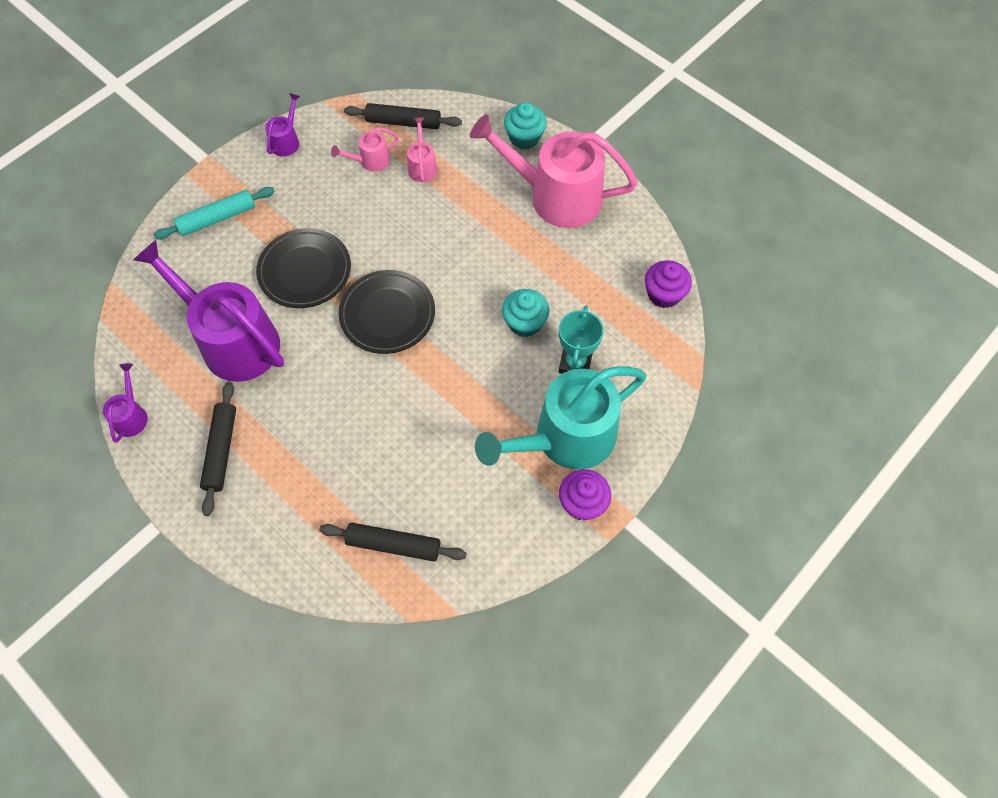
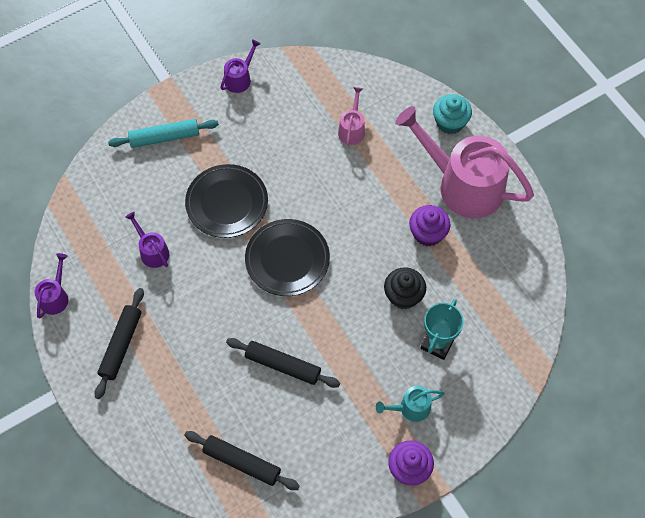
camera: 15 degrees right, 0 degrees up
purple watering can [133,240,284,382] -> purple watering can [125,212,169,268], size x0.43
pink watering can [331,127,399,172] -> none
black rolling pin [344,103,462,129] -> black rolling pin moved to [226,338,340,388]
turquoise watering can [475,366,646,469] -> turquoise watering can [376,386,445,422], size x0.43
turquoise cupcake [502,289,550,337] -> black cupcake [384,267,426,310]
purple cupcake [645,260,692,308] -> purple cupcake moved to [409,205,450,246]

